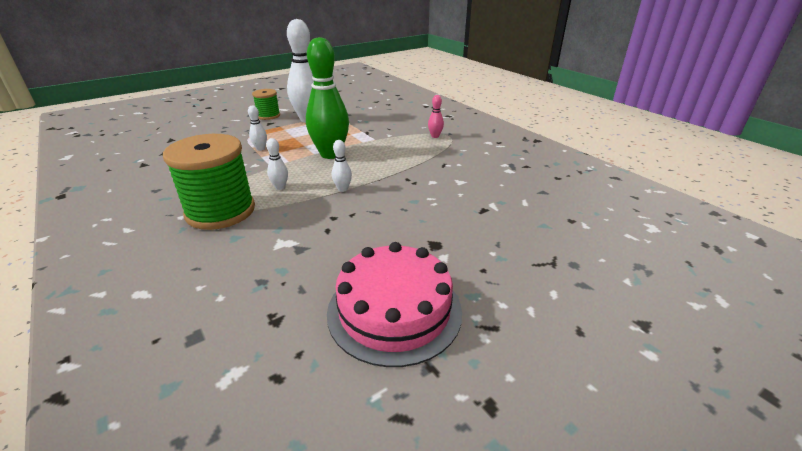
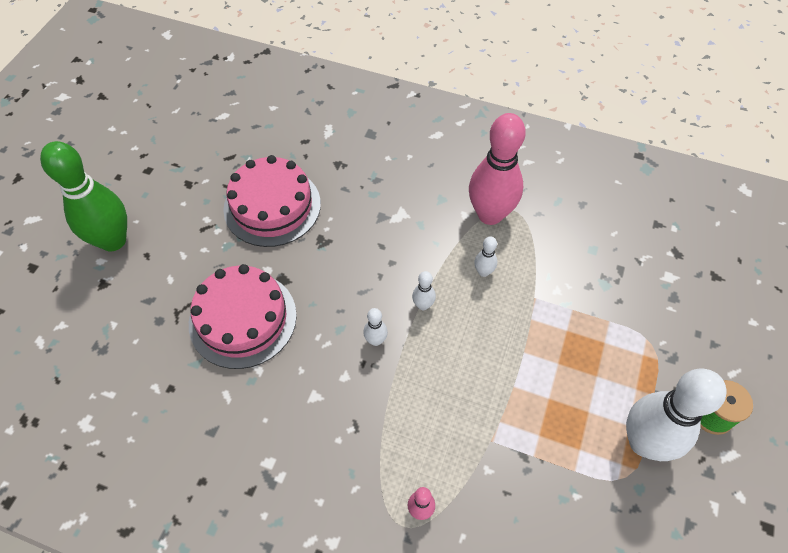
camera: 145 degrees right, 25 degrees up
green spool [163,134,255,230] -> pink bowling pin [469,113,526,225]
white bowling pin [248,105,267,151] -> white bowling pin moved to [363,308,388,346]
green bowling pin [306,37,349,159] -> green bowling pin moved to [40,141,127,251]
none -> pink cake [189,264,297,369]

